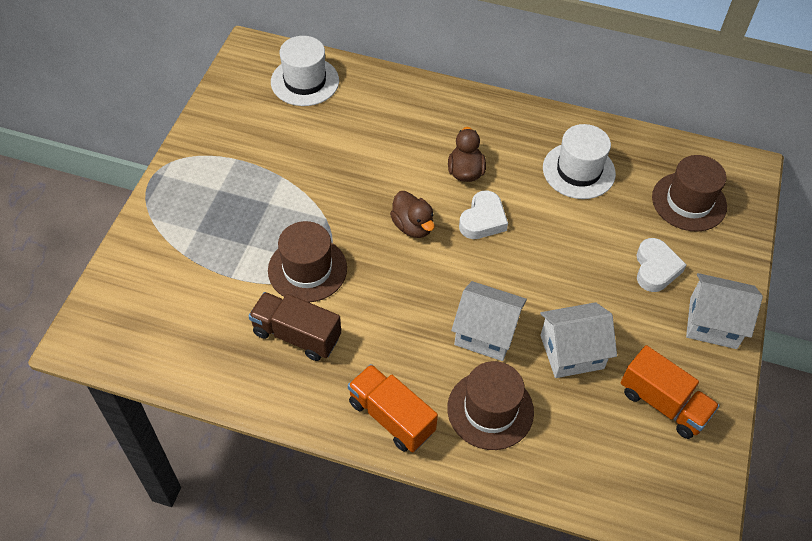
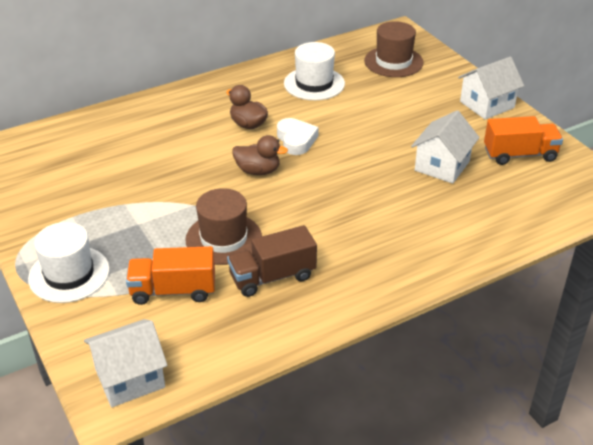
camera: 45 degrees left, 15 degrees down
white hat [271,36,339,106] -> white hat moved to [28,222,110,303]
orange truck [348,364,438,452] -> orange truck moved to [126,246,215,305]
brown hat [447,361,534,450] -> none
white house [451,281,527,361] -> white house moved to [84,319,168,407]
white heart [636,238,687,292] -> none

